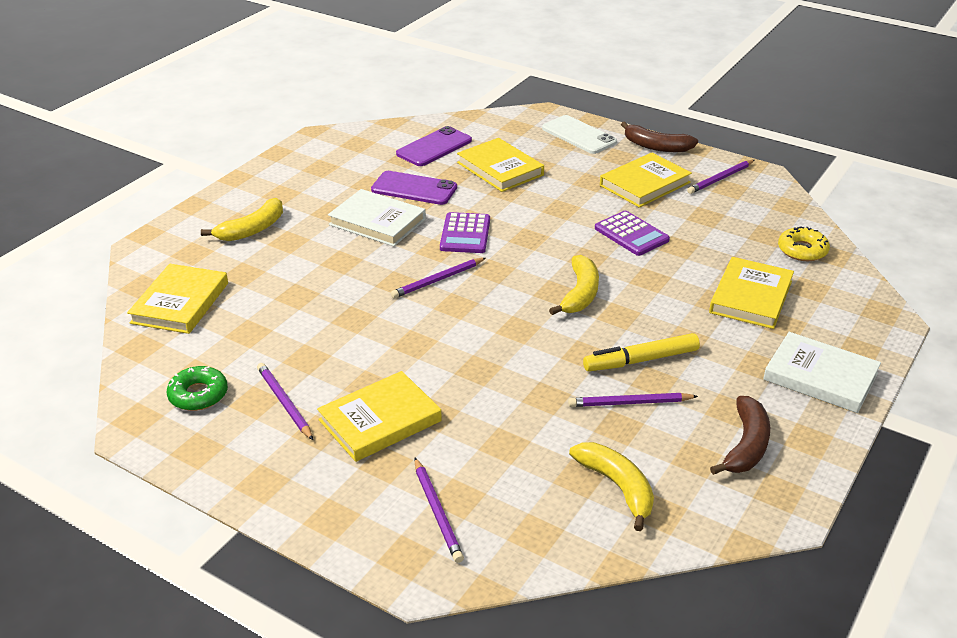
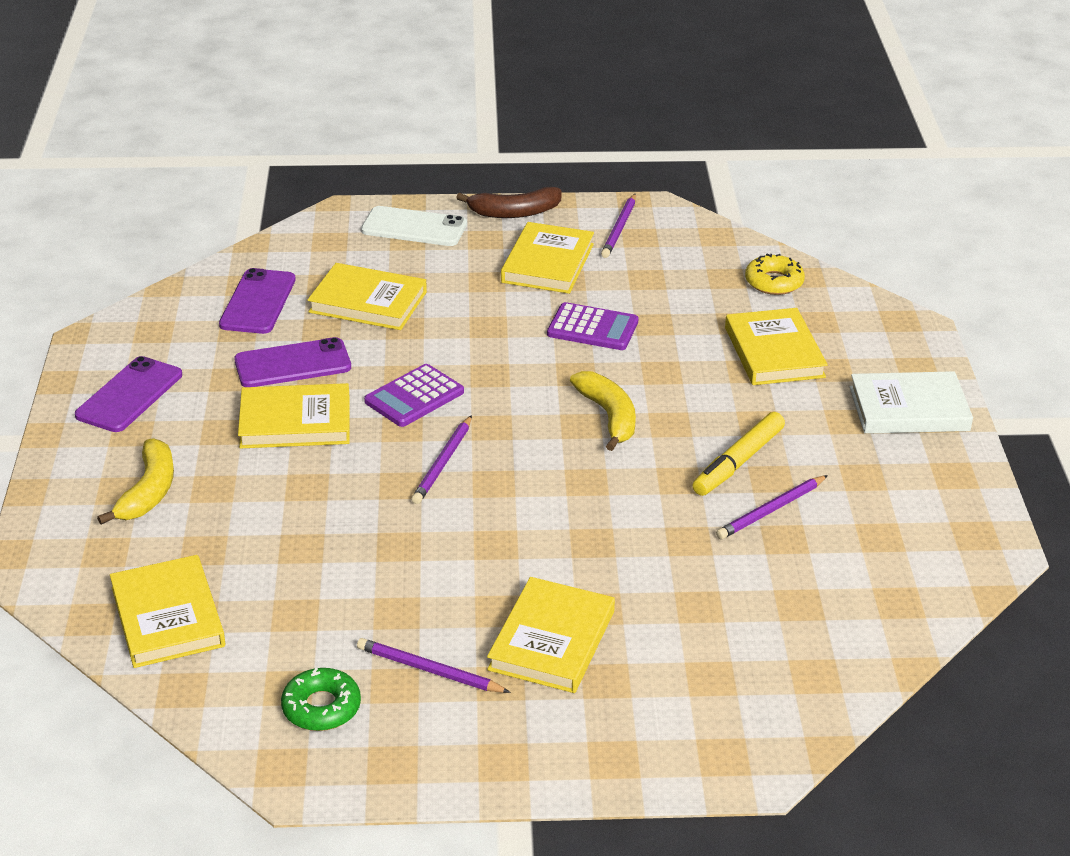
camera: 35 degrees left, 0 degrees up
white book [328,189,426,246] -> yellow book [238,383,350,448]
purple pencil [414,458,464,563] -> none
purple calculator [440,212,490,253] -> purple calculator turned 75 degrees clockwise [364,364,464,427]
yellow banana [569,442,654,531] -> none
brown banana [710,396,770,475] -> none
none -> purple phone [75,356,182,432]

